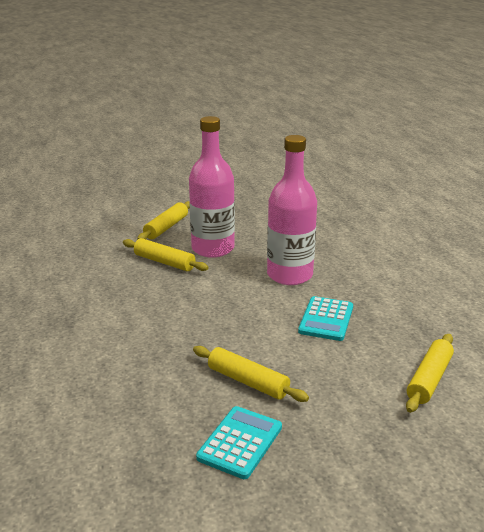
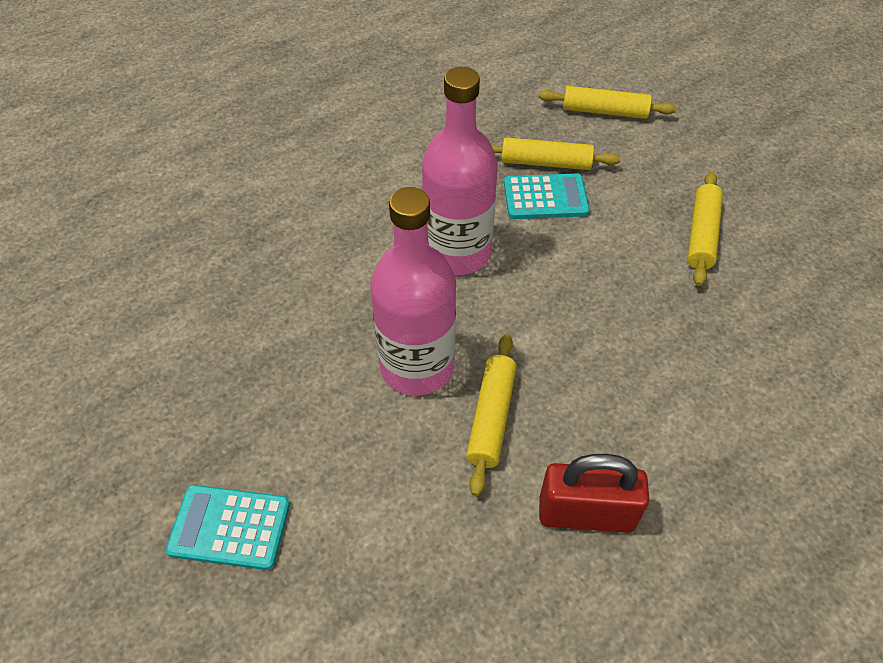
camera: 110 degrees left, 25 degrees up
yellow rolling pin [137,201,190,240] -> yellow rolling pin moved to [491,137,621,170]
turquoise calculator [196,406,282,479] -> turquoise calculator moved to [166,485,290,570]
none -> red padlock [539,454,649,533]

